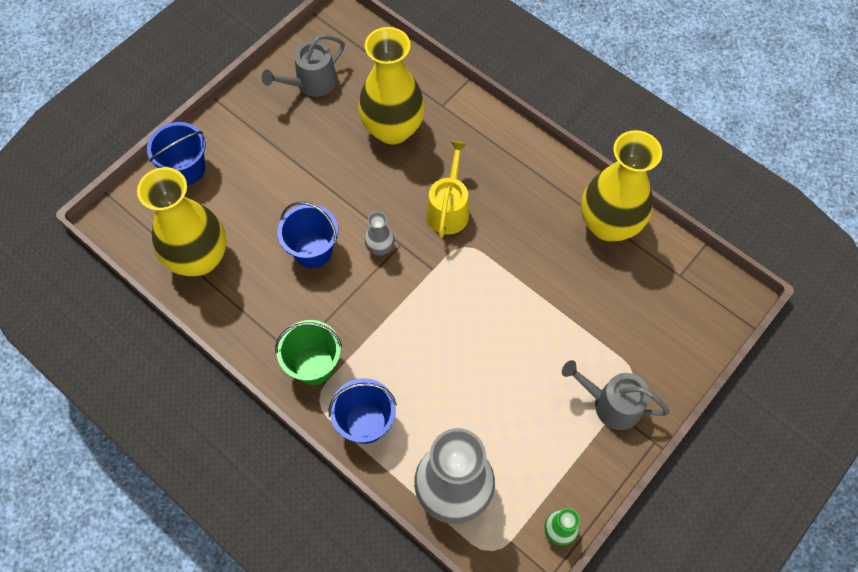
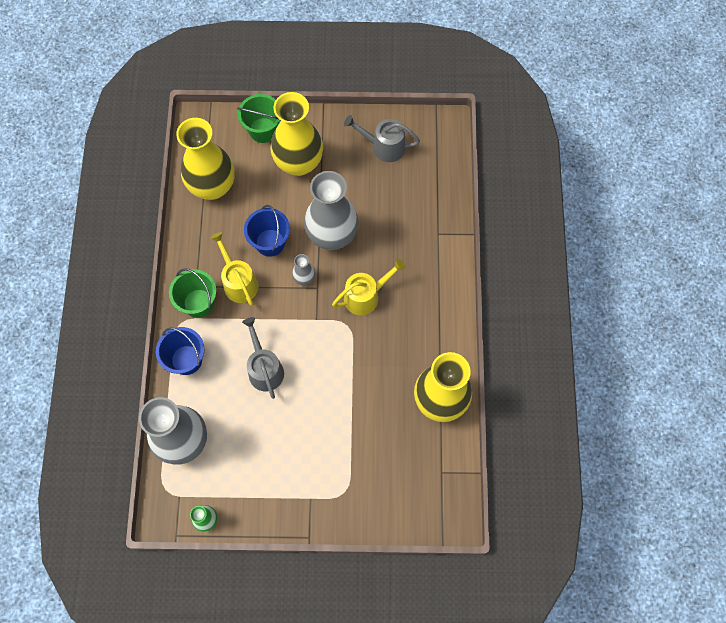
camera: 50 degrees right, 5 degrees up
blue bucket [147,122,205,185] -> green bucket [237,94,280,143]
yellow vase [358,27,425,145] -> yellow vase moved to [270,92,323,176]
grey watering can [562,360,670,430] -> grey watering can moved to [242,317,284,399]
none -> yellow watering can [210,232,258,306]
none -> grey vase [304,171,359,250]

